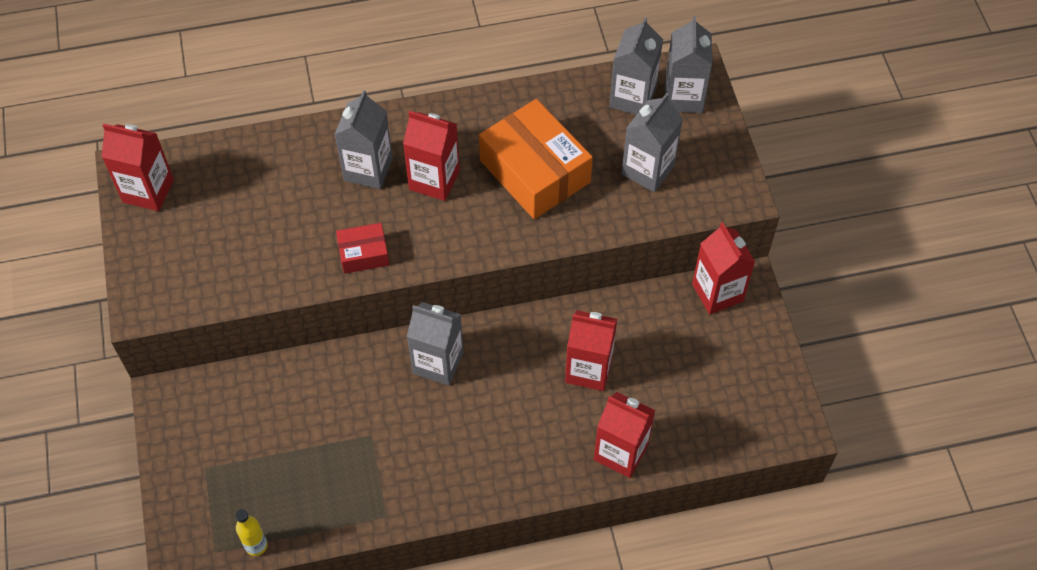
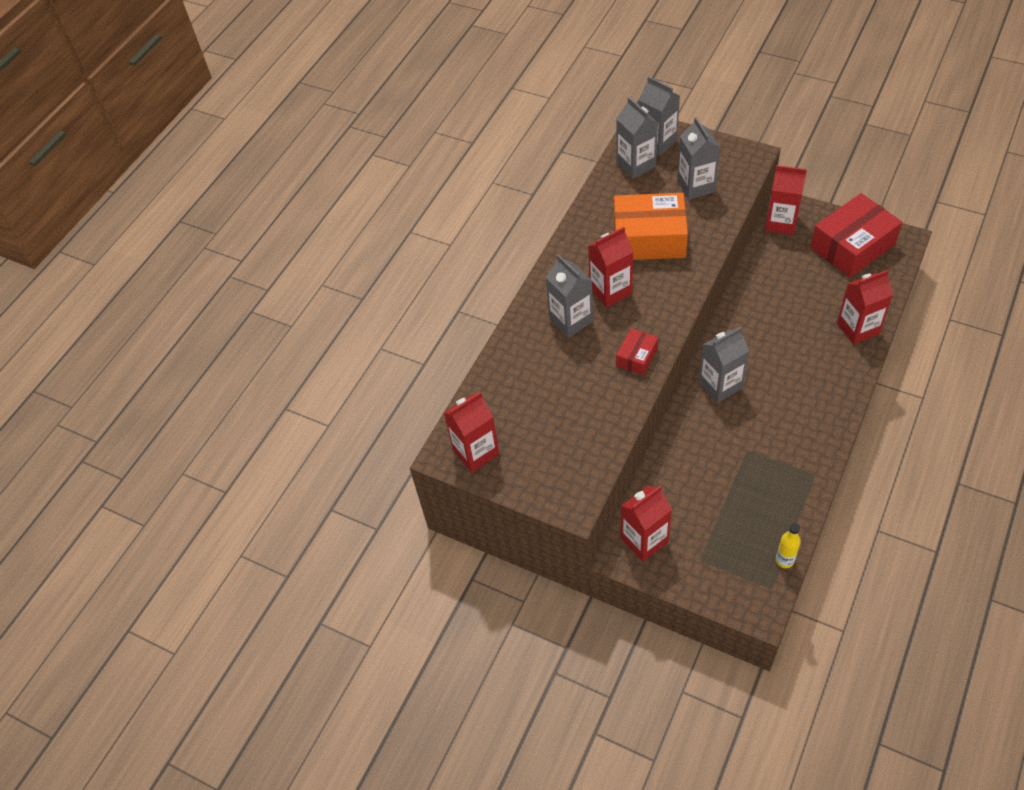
camera: 45 degrees left, 5 degrees down
red carton [565,310,617,391] -> red carton moved to [621,486,672,562]
none -> red box [810,193,902,277]

